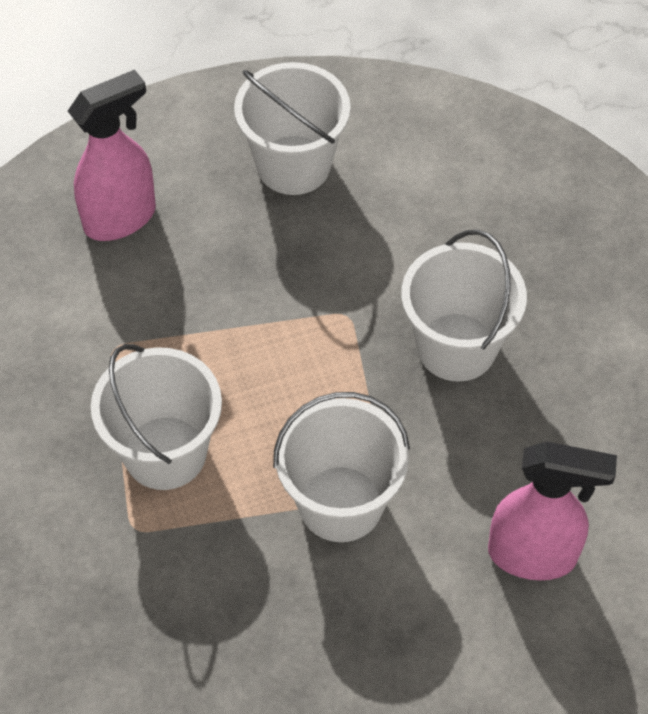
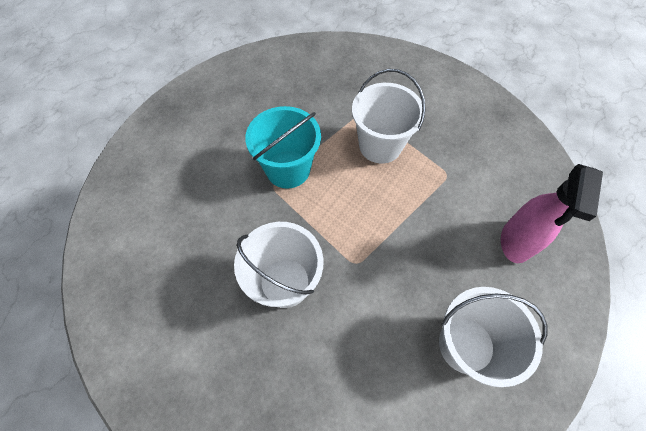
camera: 145 degrees right, 5 degrees up
white bucket [273,392,410,542] -> turquoise bucket [245,106,321,189]
pink spray bottle [488,442,617,580] -> none

